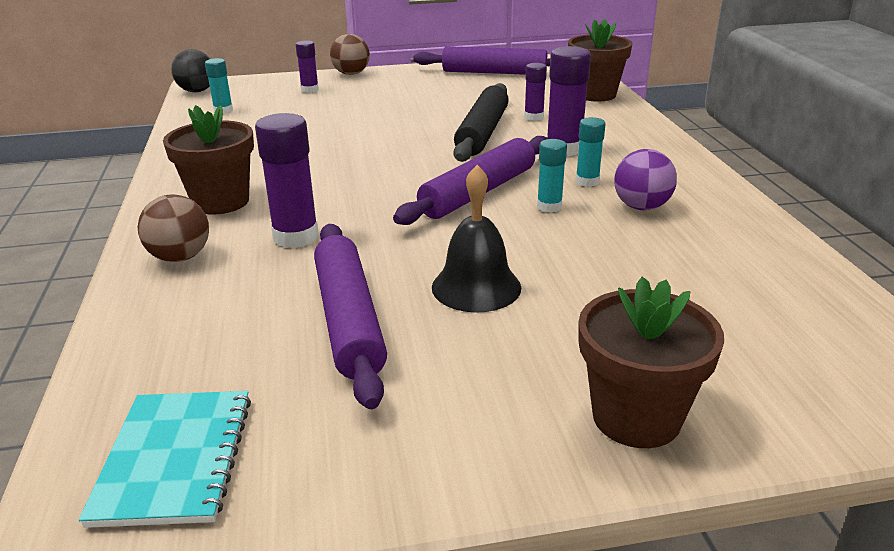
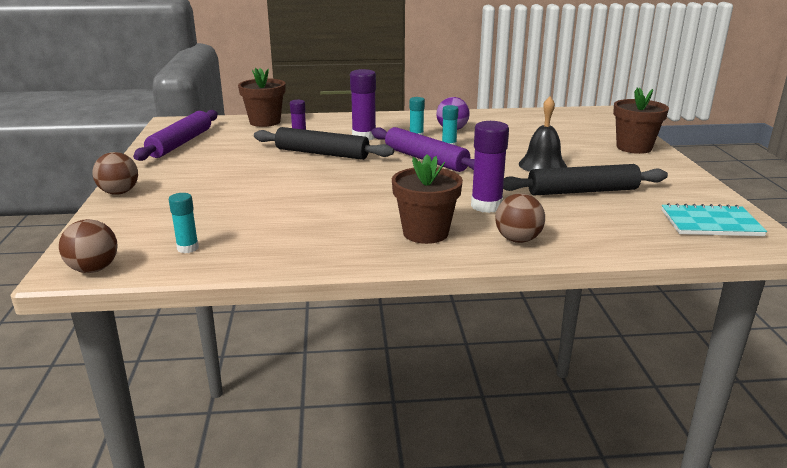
camera: 85 degrees left, 5 degrees down
black ball [171,49,210,92] -> brown ball [59,219,118,273]
purple glue stick [296,40,319,93] -> none
purple rolling pin [314,224,387,409] -> black rolling pin [503,164,668,195]

